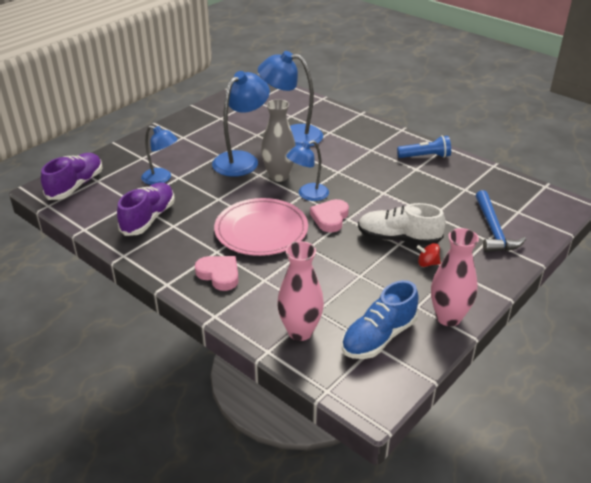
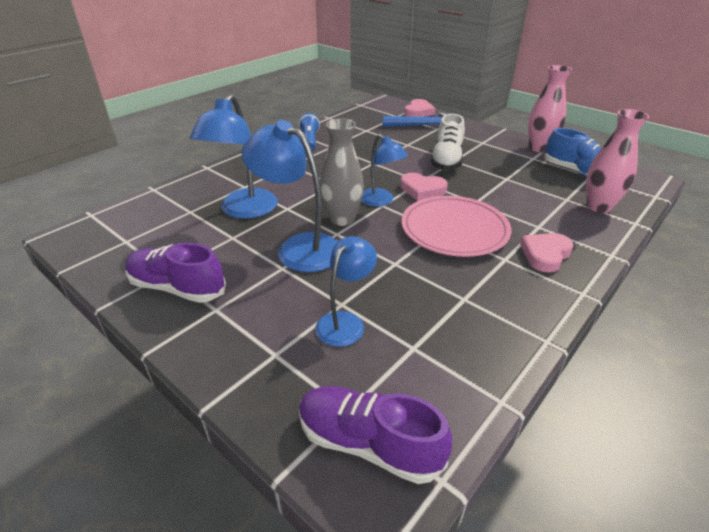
camera: 90 degrees left, 0 degrees up
purple shoe [117,183,175,236] -> purple shoe moved to [126,243,226,303]
red spinning top [417,243,441,267] -> none
none -> pink heart [405,99,435,117]

